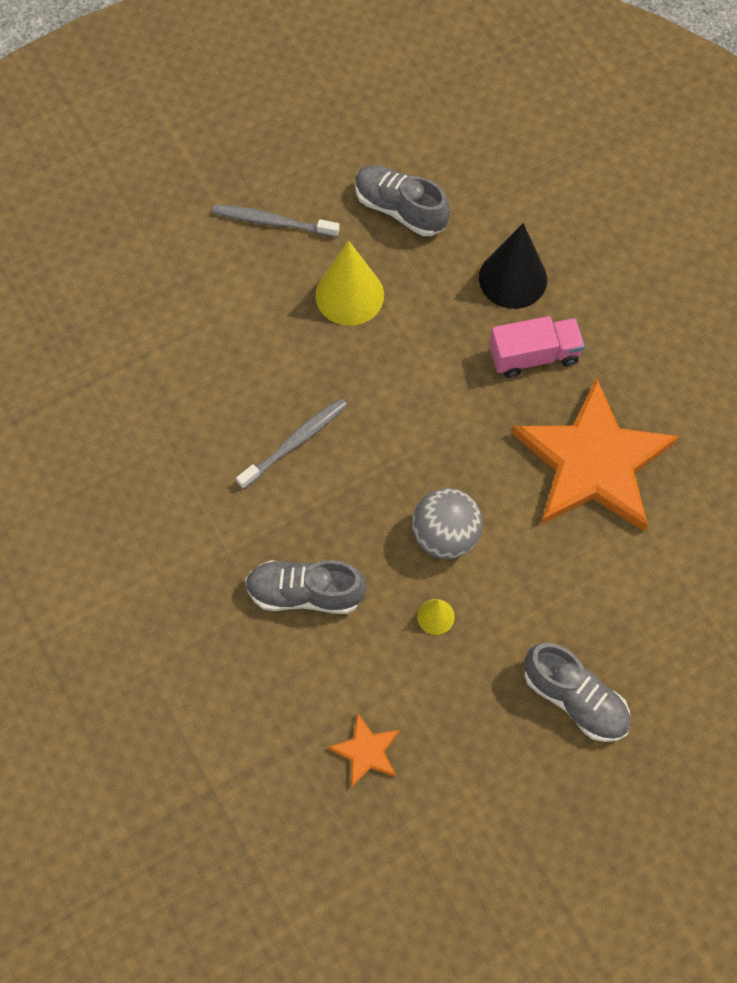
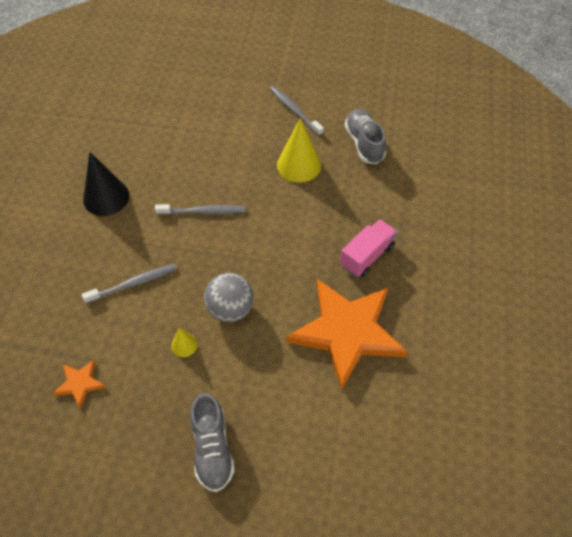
camera: 40 degrees right, 10 degrees down
grey shoe [245,560,366,614] -> grey toothbrush [82,264,177,304]
black cone [479,223,547,309] -> black cone moved to [83,152,129,216]
pink truck [489,316,585,378] -> pink truck turned 75 degrees counterclockwise [340,219,397,277]

